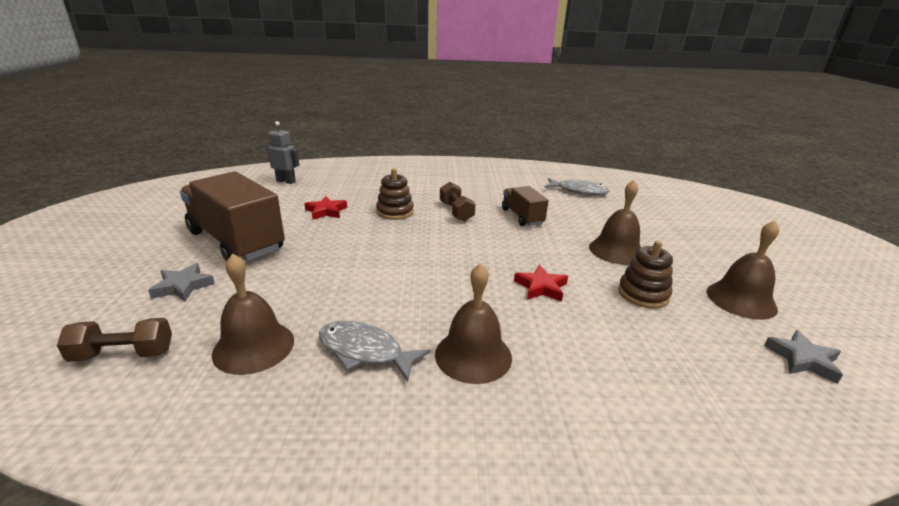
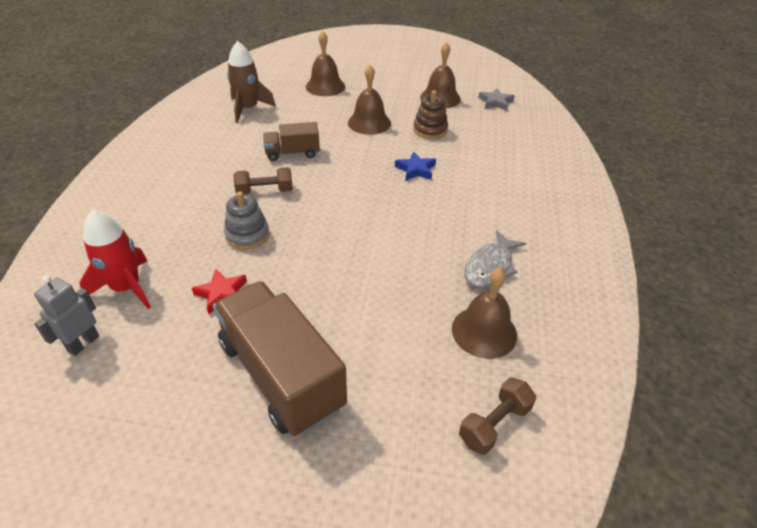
camera: 80 degrees left, 15 degrees up
brown dumbbell [57,318,172,362] -> brown dumbbell turned 45 degrees clockwise [459,377,536,455]
grey star [148,263,215,302] -> none
brown truck [180,171,285,262] -> brown truck turned 90 degrees clockwise [213,281,347,436]
brown stacking toy [376,168,414,220] -> grey stacking toy [224,191,270,250]
brown bell [435,263,512,384] -> brown bell moved to [306,31,345,96]
red star [514,265,568,302] -> blue star [395,152,436,181]
grey fish [544,178,609,195] -> brown rocket [227,41,276,123]
none -> red rocket [80,210,151,309]

